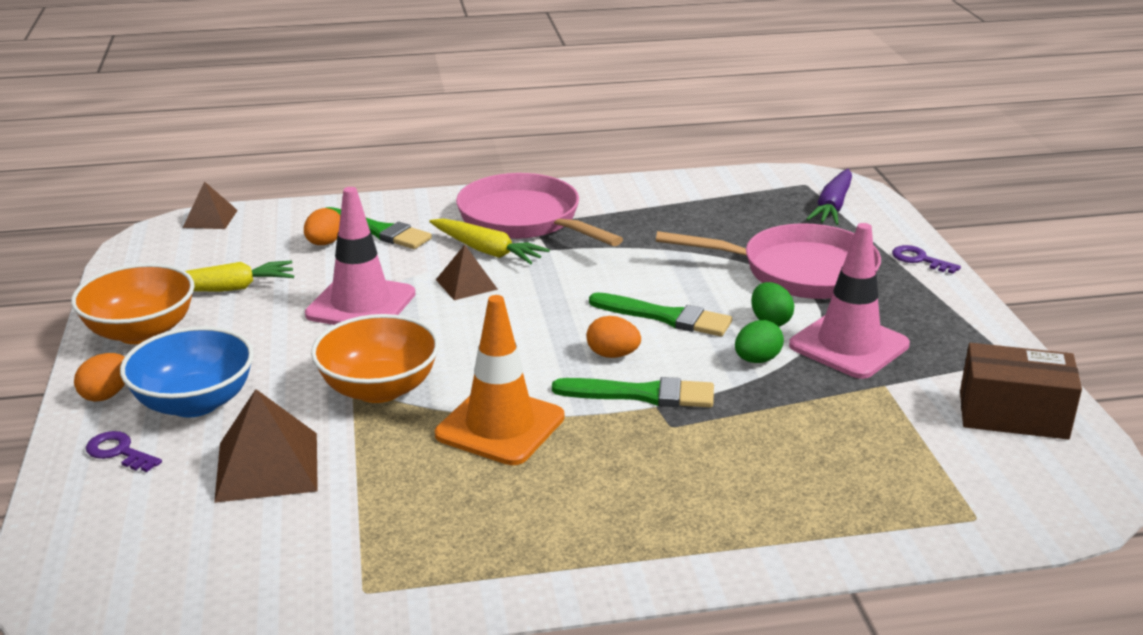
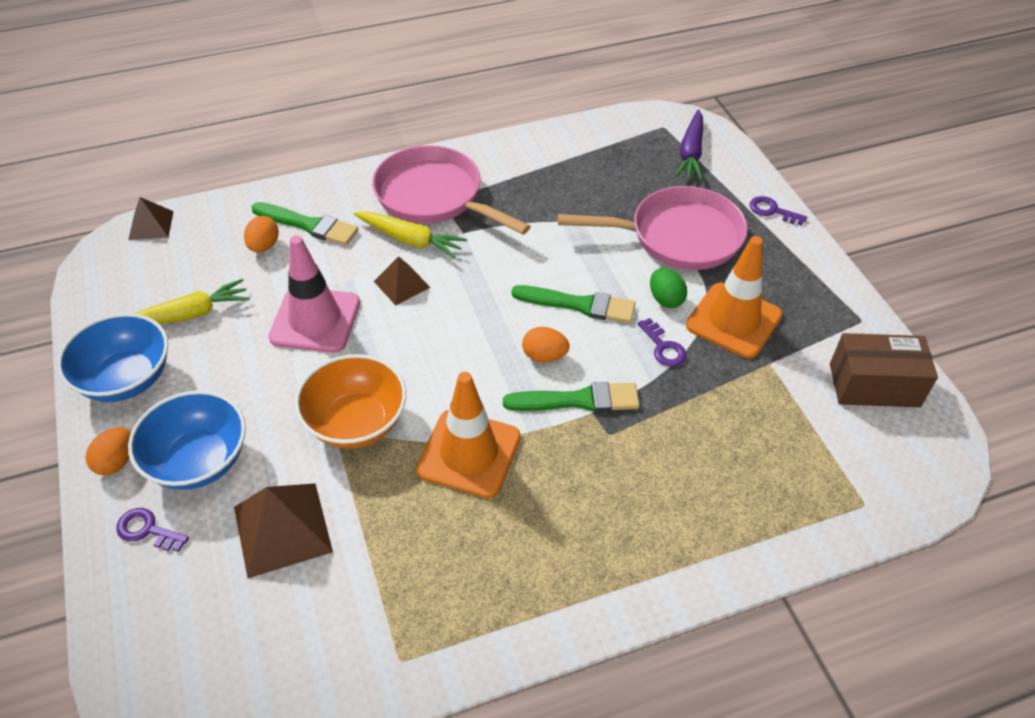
camera: 10 degrees left, 20 degrees up
orange bowl [71,263,195,344] -> blue bowl [57,313,168,402]
green egg [735,320,784,363] -> purple key [638,318,687,367]
pink traffic cone [789,223,910,379] -> orange traffic cone [686,236,782,358]

